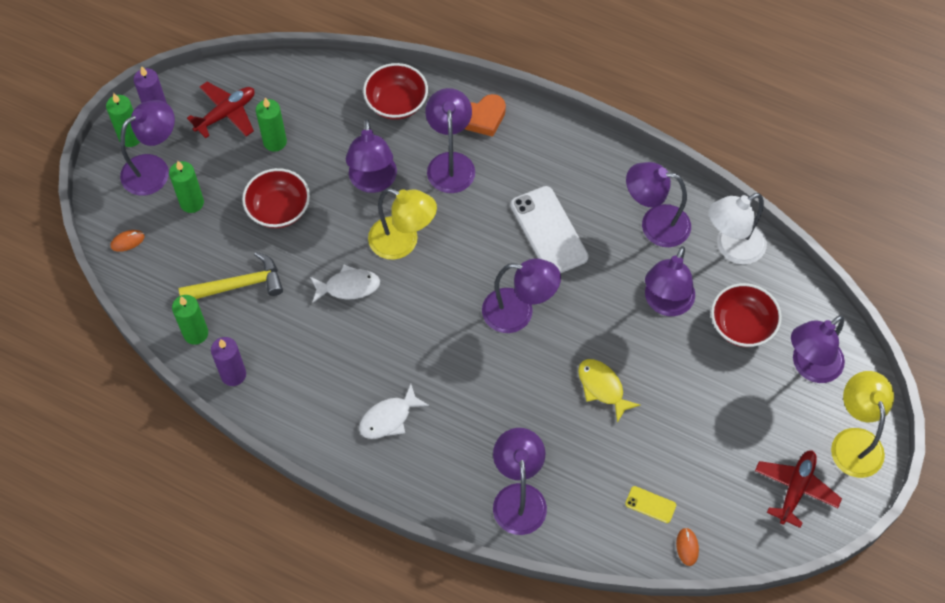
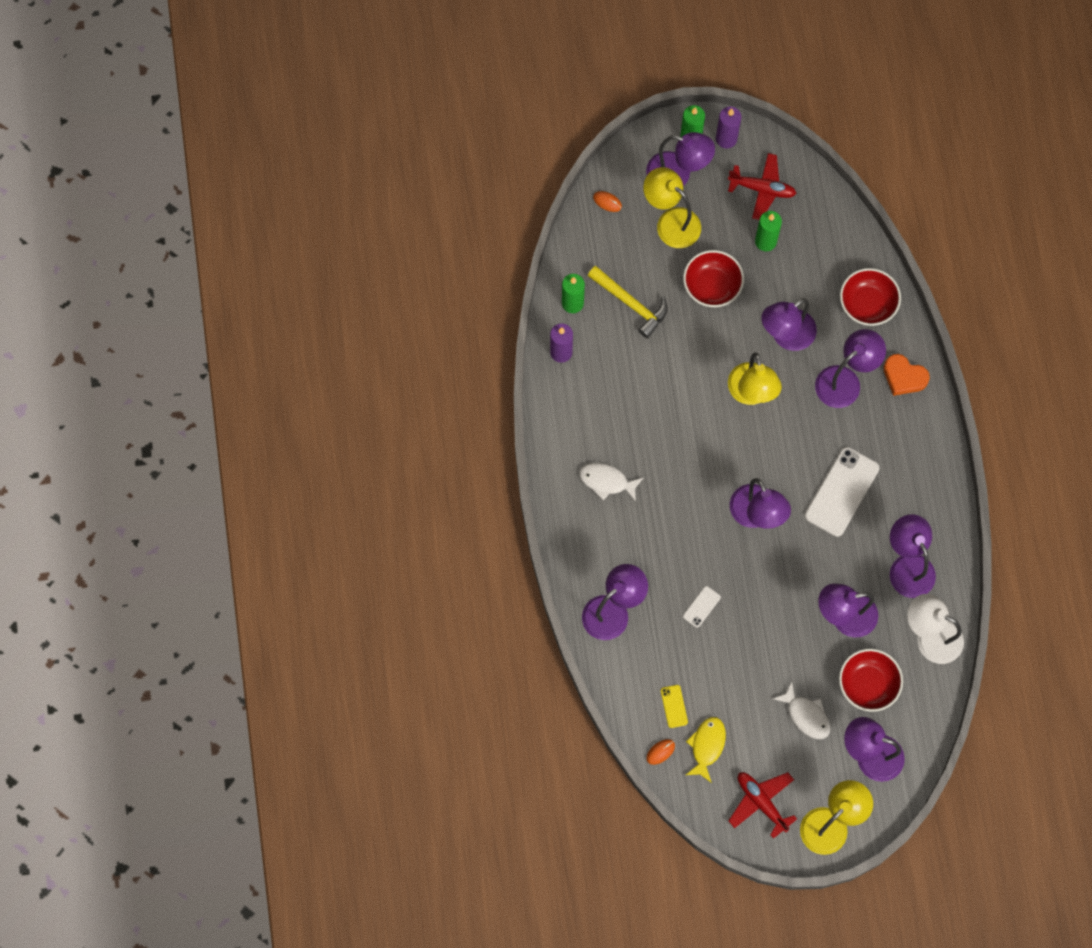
camera: 55 degrees right, 10 degrees up
green candle [169,161,204,213] -> yellow lamp [643,167,701,248]
white fish [310,264,380,303] -> white fish moved to [773,681,831,739]
yellow fish [578,359,640,423] -> yellow fish moved to [686,717,726,783]
red plane [755,450,842,528] -> red plane turned 120 degrees counterclockwise [728,772,797,839]
none -> white phone [683,586,721,628]

